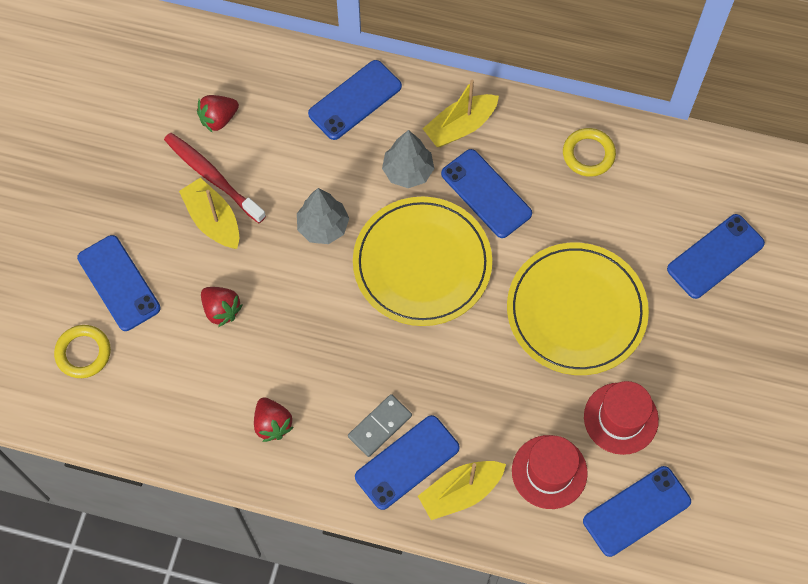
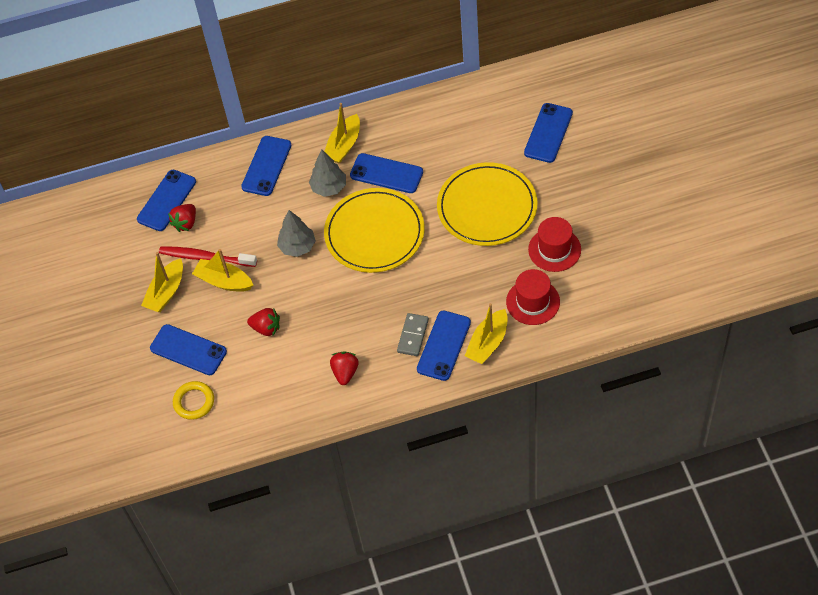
camera: 25 degrees left, 10 degrees down
red strawberry [254,397,294,442] -> red strawberry turned 120 degrees counterclockwise [330,352,359,385]
yellow ring [563,128,616,177] -> none
blue phone [583,466,691,557] -> blue phone moved to [137,170,196,231]
none -> yellow boat [141,252,183,312]

